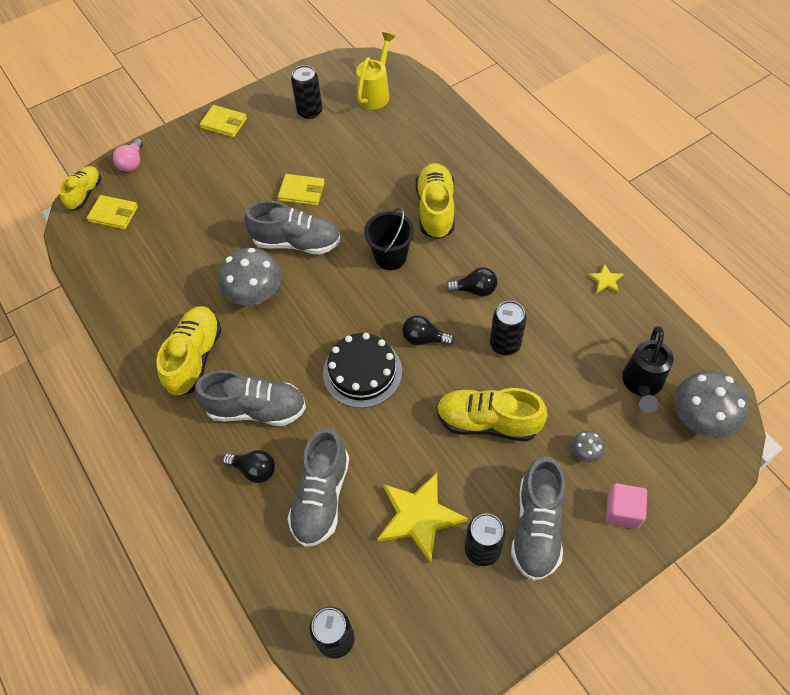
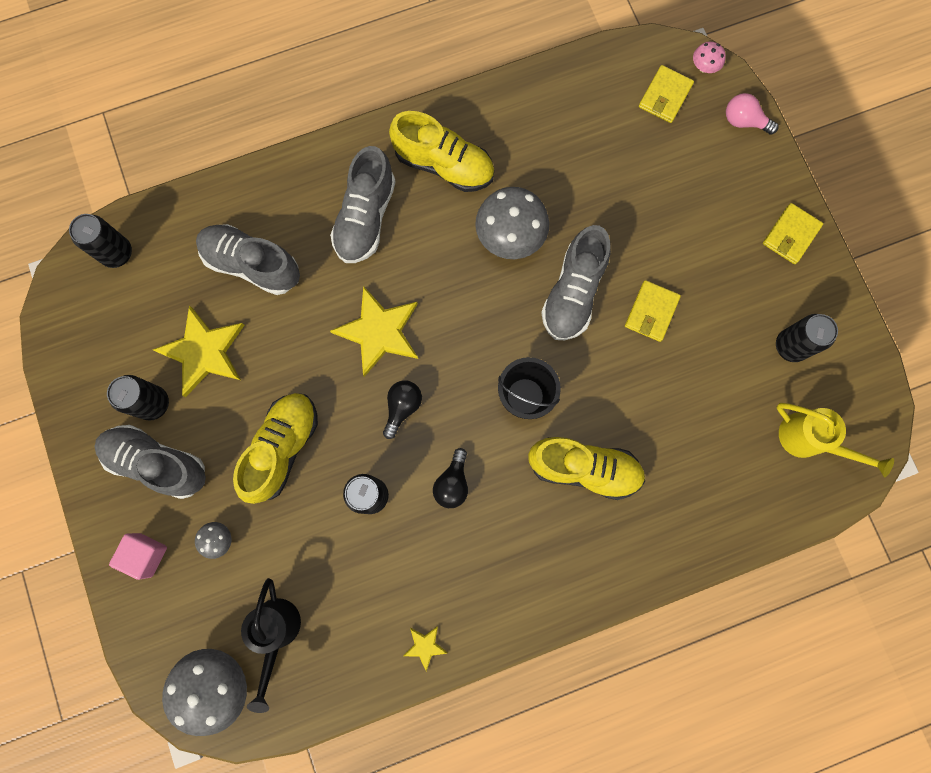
camera: 100 degrees right, 20 degrees up
yellow shoe [59,166,101,210] -> pink mushroom [693,42,726,73]
black light bulb [223,450,275,483] -> none
black cake [323,333,402,408] -> yellow star [330,286,418,377]
black watering can [622,326,674,413] -> black watering can turned 120 degrees counterclockwise [241,578,301,713]

